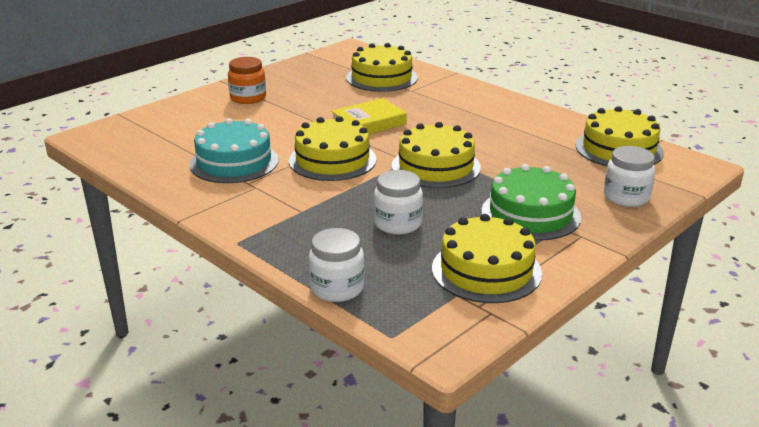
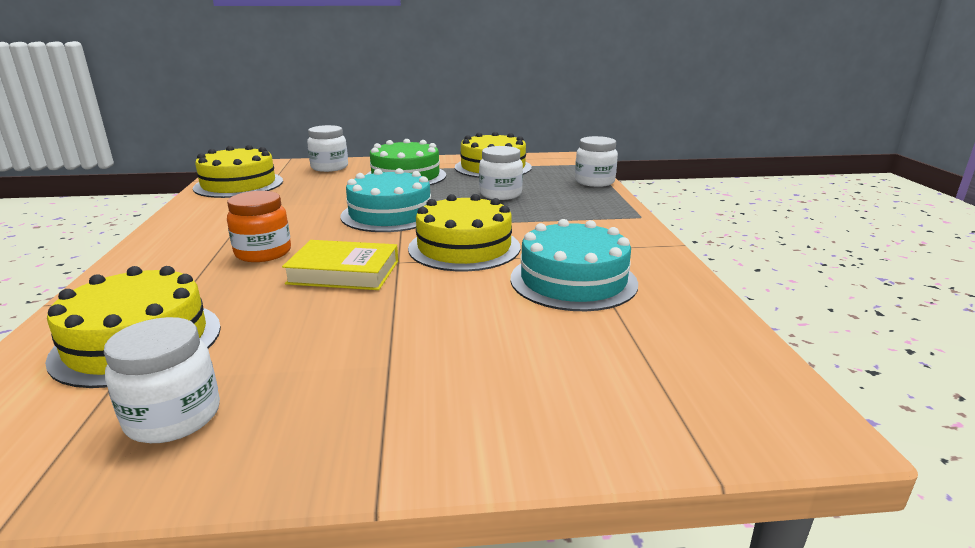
camera: 140 degrees left, 5 degrees down
orange jar [228,57,266,104] -> orange jar moved to [227,191,291,262]
yellow cake [392,122,481,188] -> turquoise cake [340,168,431,232]
none -> white jar [104,317,220,443]

